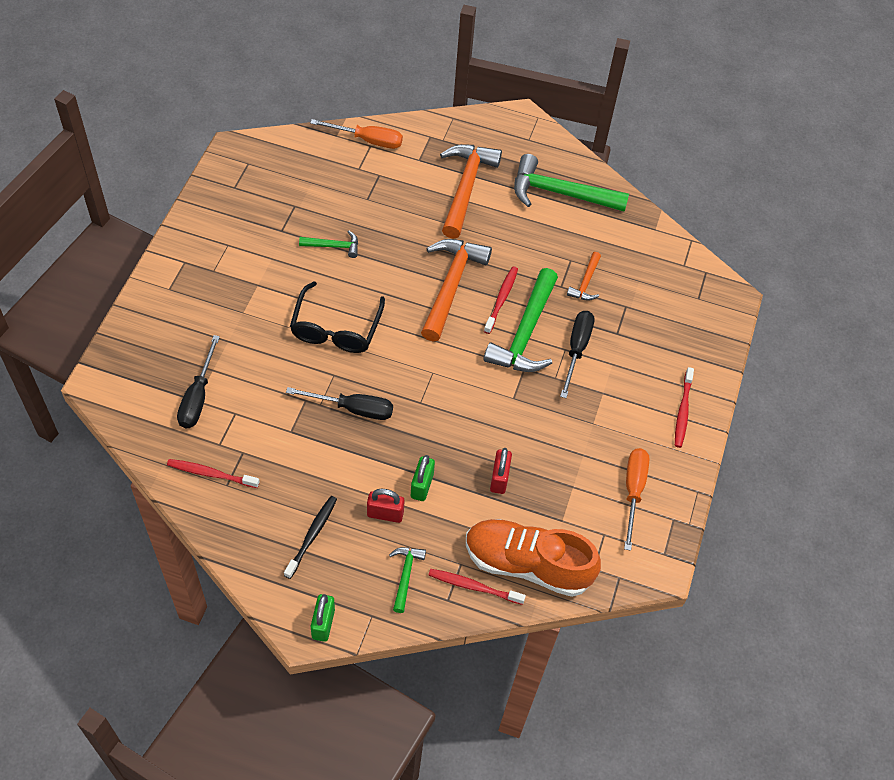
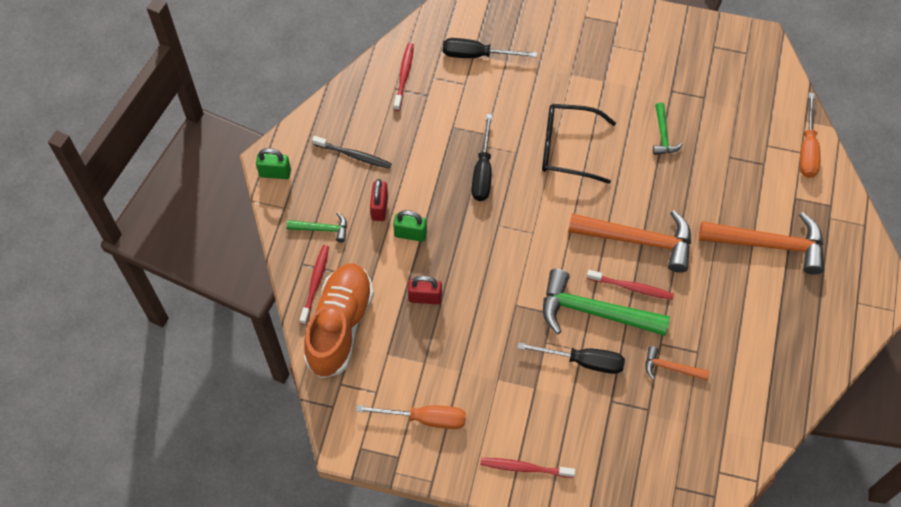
camera: 90 degrees right, 5 degrees up
green hammer [514,154,629,212] -> none

